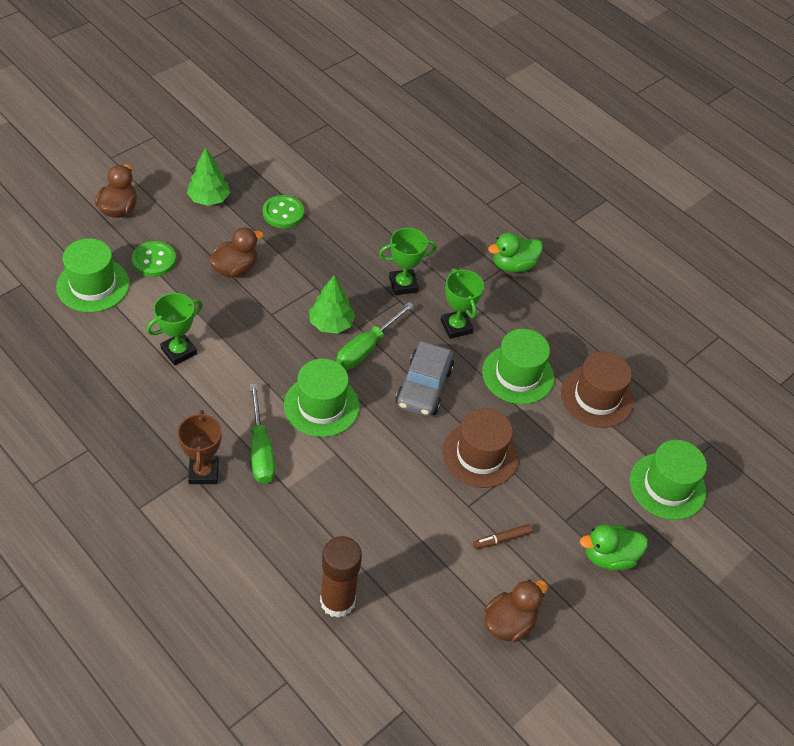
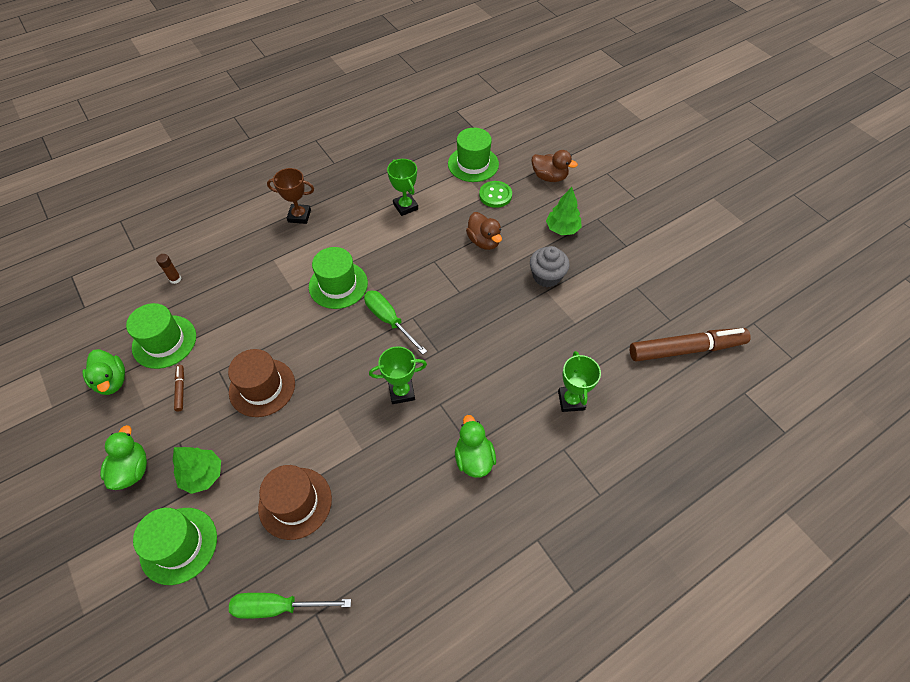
camera: 105 degrees right, 5 degrees up
green screwdriver [250,383,275,484] -> green screwdriver moved to [229,593,351,619]
green button [263,195,304,228] -> grey cupcake [530,246,570,287]
green tree [309,275,355,334] -> green tree moved to [173,447,221,494]
brown glue stick [320,536,362,618] -> brown glue stick [156,254,181,284], size x0.46
green trophy [379,228,437,295] -> green trophy moved to [558,351,601,412]
grey car [395,341,454,417] -> none
green hat [482,329,554,404] -> green hat moved to [126,303,196,369]
brown duck [484,580,548,642] -> green duck [83,349,125,395]
none -> brown marker [630,328,751,361]

